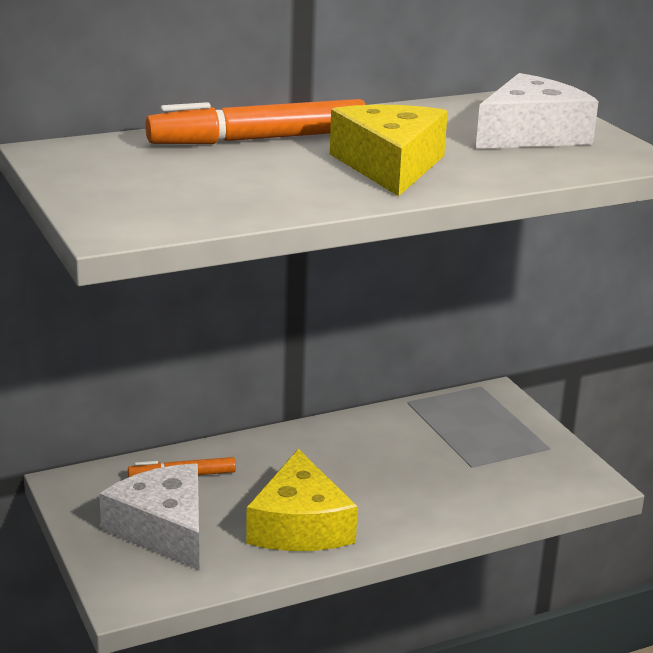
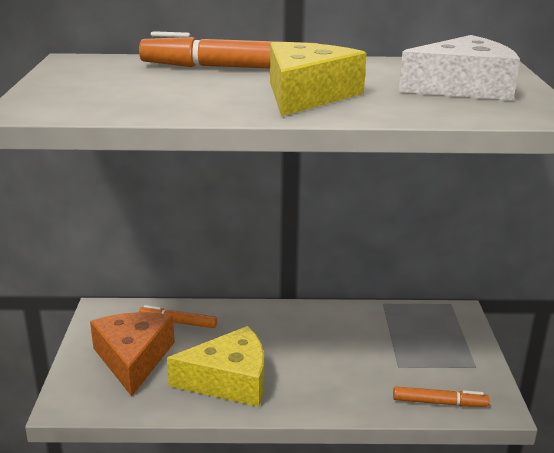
camera: 25 degrees right, 0 degrees up
white cheese [99,464,199,570] -> orange cheese [90,312,175,396]
yellow cheese [246,449,358,551] -> yellow cheese turned 120 degrees counterclockwise [167,326,264,407]
none -> orange marker [393,386,489,407]

